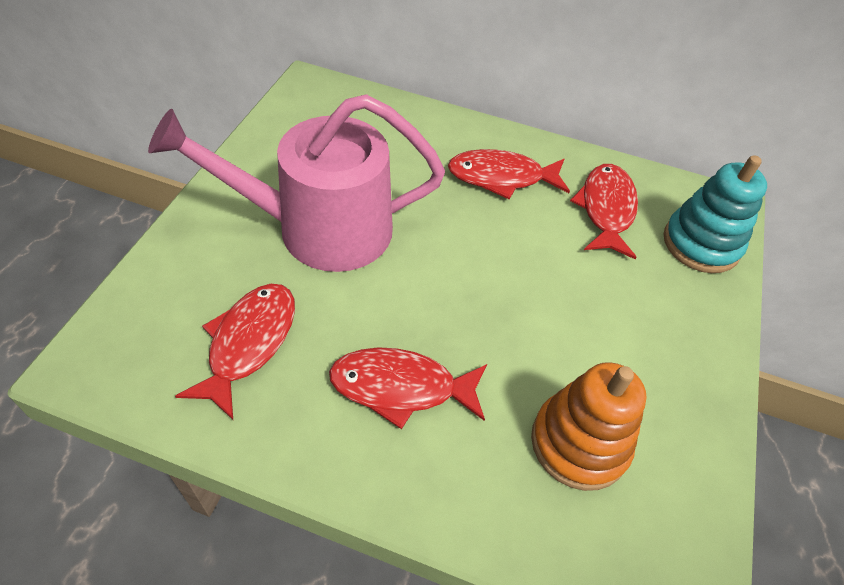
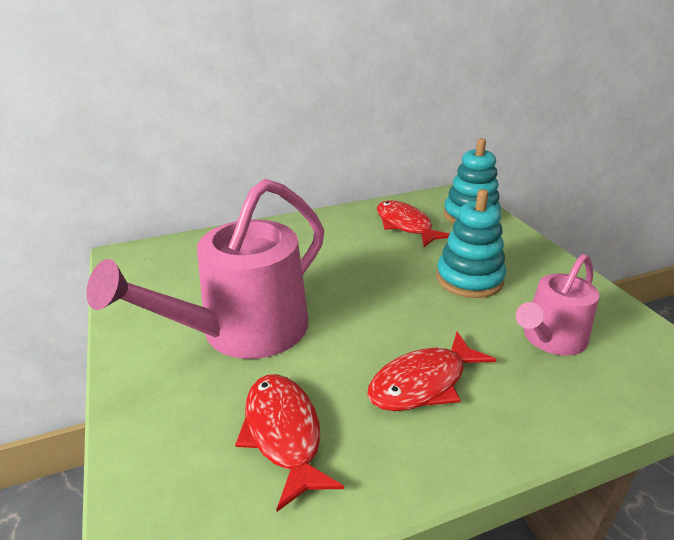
camera: 35 degrees left, 20 degrees down
red fish [448,149,570,199] -> none
orange stacking toy [531,362,647,491] -> pink watering can [516,254,599,356]
none -> turquoise stacking toy [436,189,506,298]

